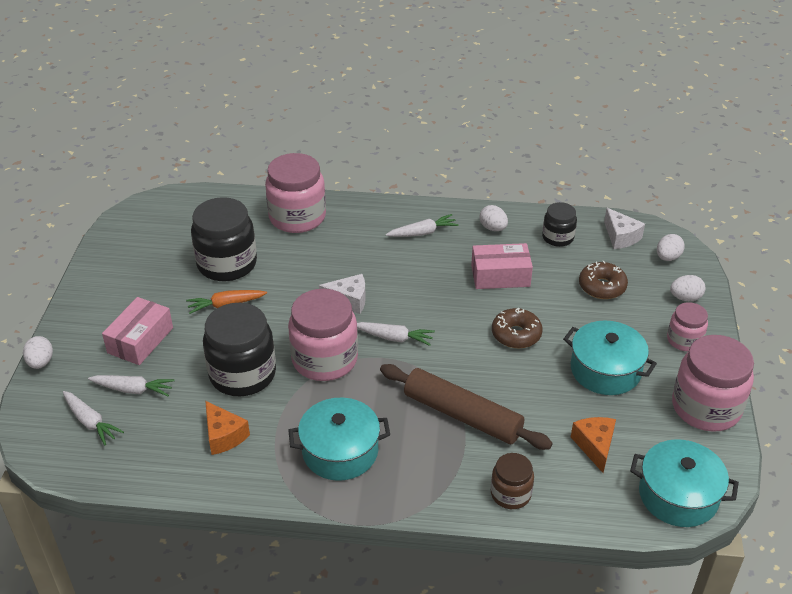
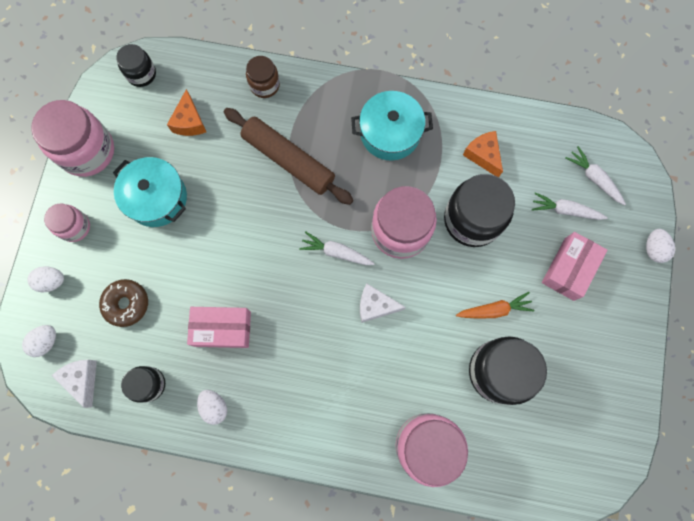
camera: 175 degrees left, 35 degrees up
white carrot [386,214,459,237] -> none
brown donut [492,308,543,348] -> none
turquoise pot [630,439,739,527] -> black jar [116,44,156,87]

